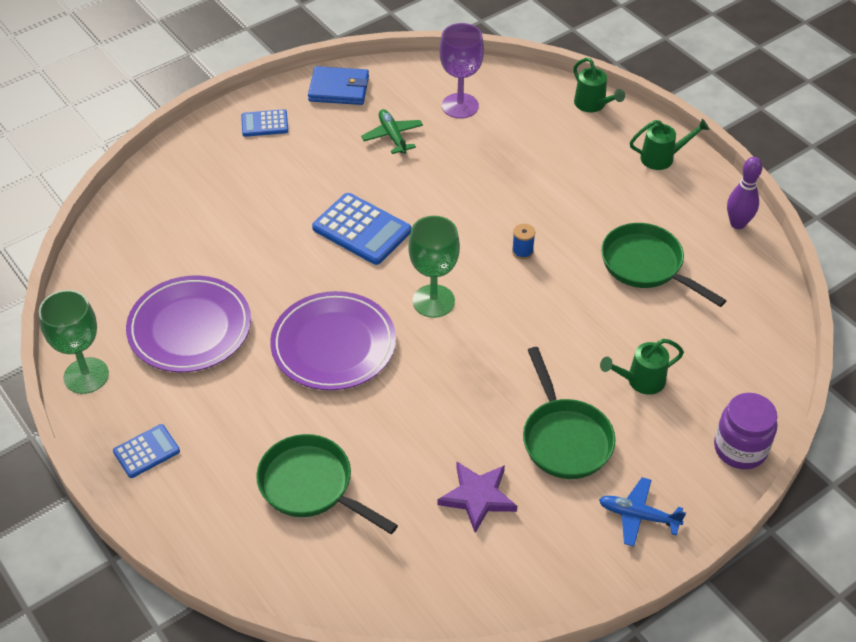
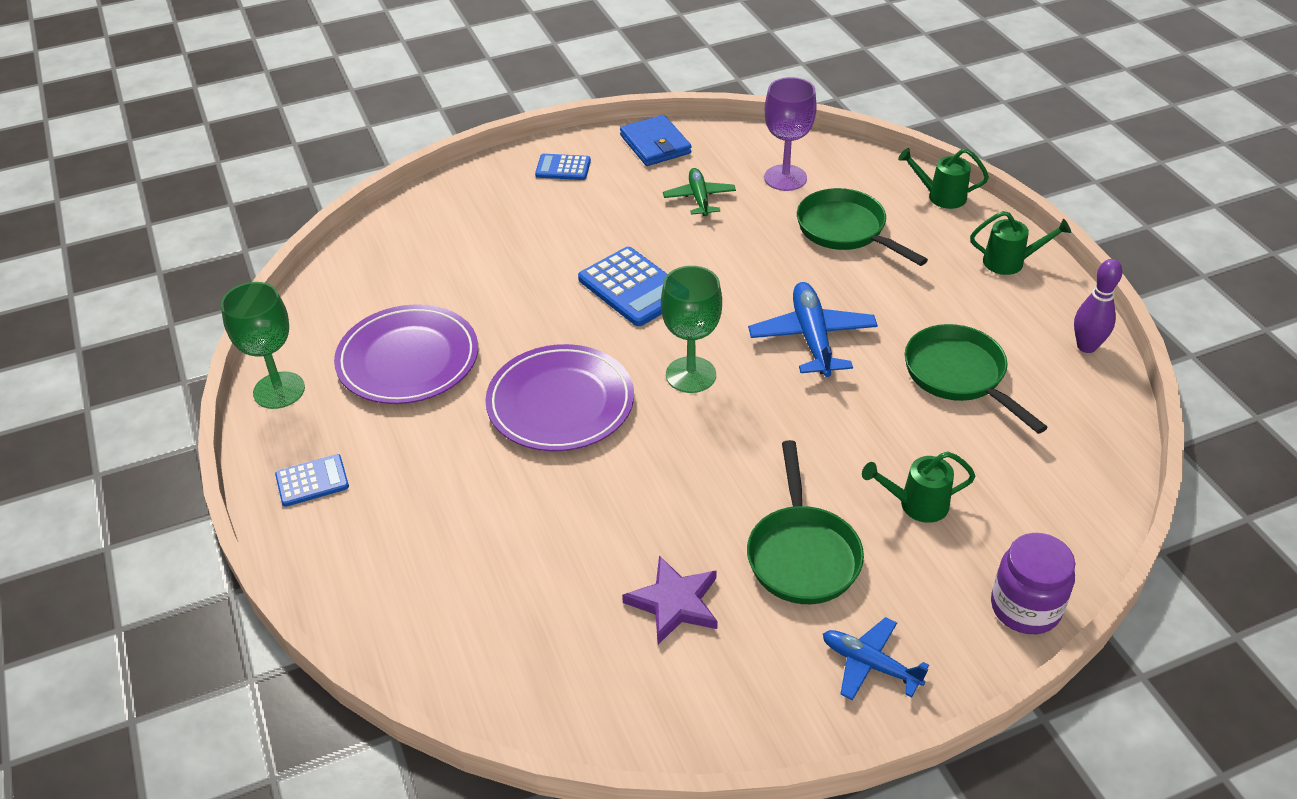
camera: 15 degrees right, 5 degrees down
green pan [256,434,398,534] -> green pan moved to [797,188,928,266]
blue wallet [308,66,369,105] -> blue wallet turned 45 degrees clockwise [620,115,692,166]
blue spool [512,224,535,259] -> blue plane [748,282,878,377]
green watering can [573,58,625,112] -> green watering can turned 120 degrees clockwise [898,148,989,209]

